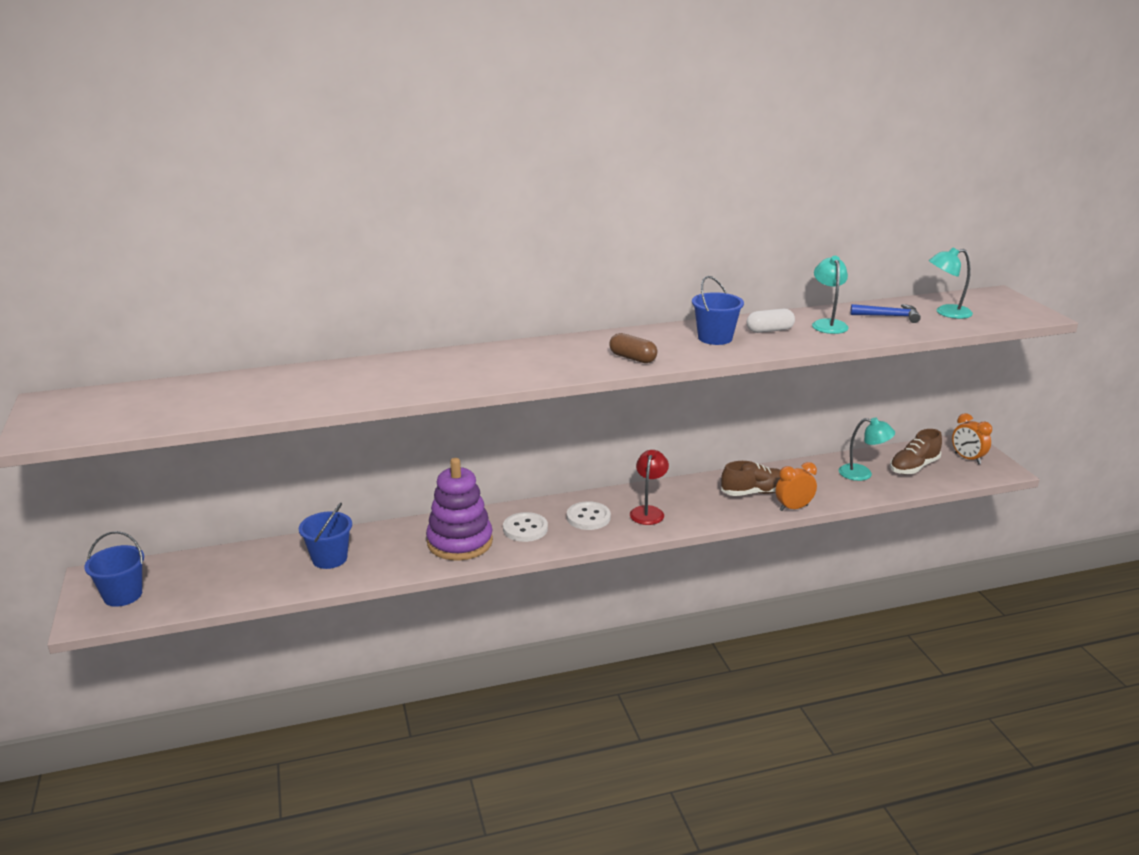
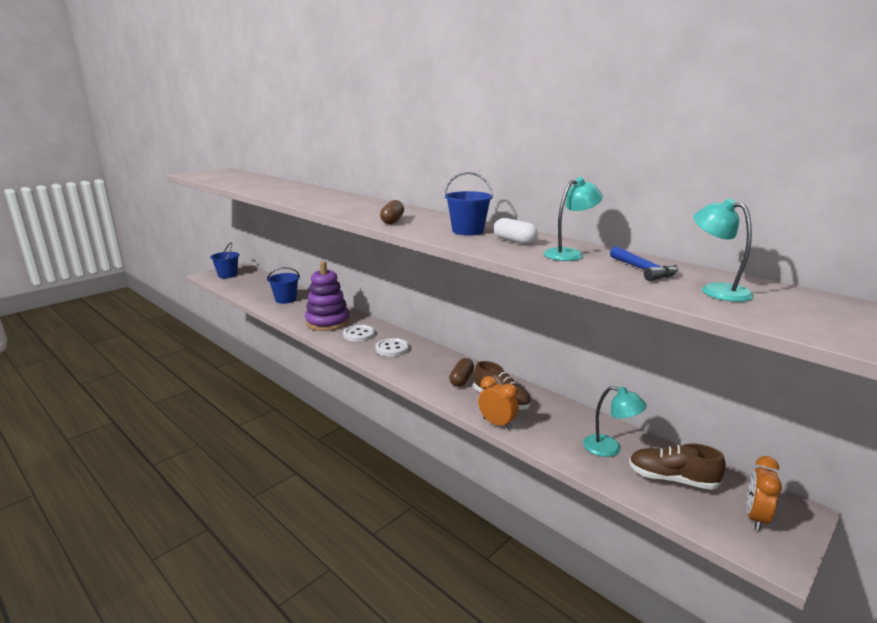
camera: 60 degrees right, 5 degrees down
red lamp [630,450,669,525] -> none
turquoise lamp [839,417,895,481] -> turquoise lamp turned 45 degrees counterclockwise [583,386,647,457]
none -> brown capsule [449,358,474,387]

